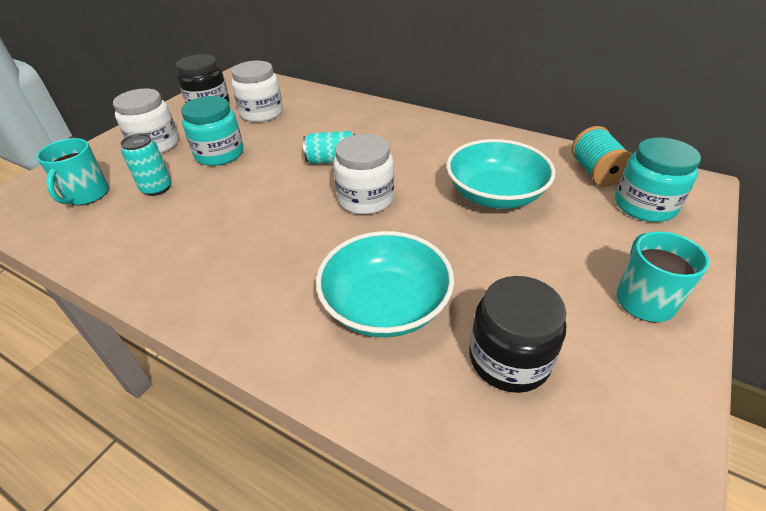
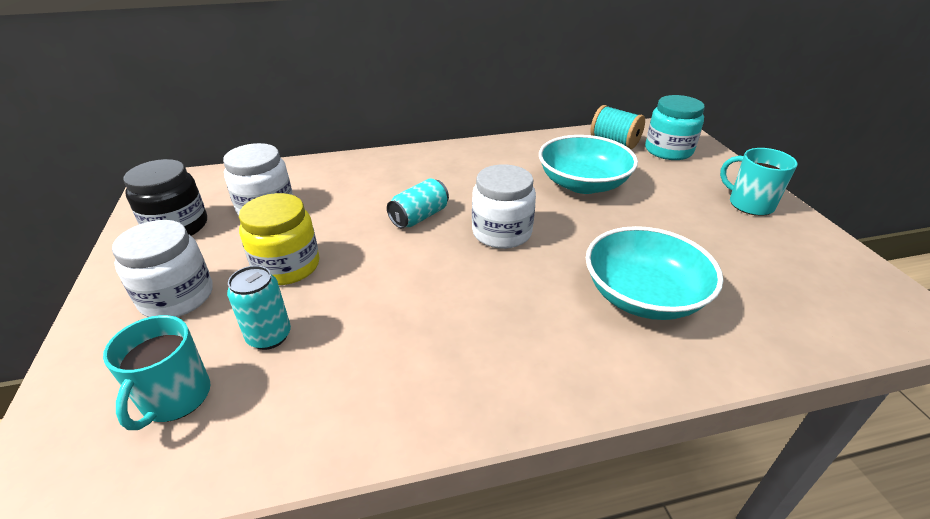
camera: 45 degrees left, 5 degrees down
turquoise mug [36,138,109,205] -> turquoise mug turned 45 degrees clockwise [103,315,210,430]
turquoise jar [181,96,243,166] -> yellow jar [239,193,319,285]
black jar [469,276,566,393] -> none

